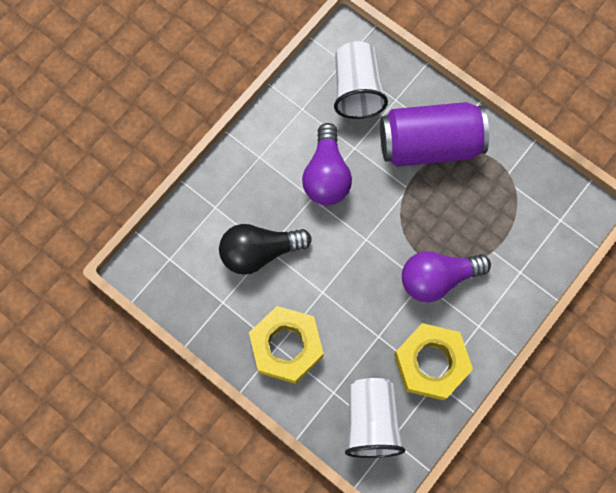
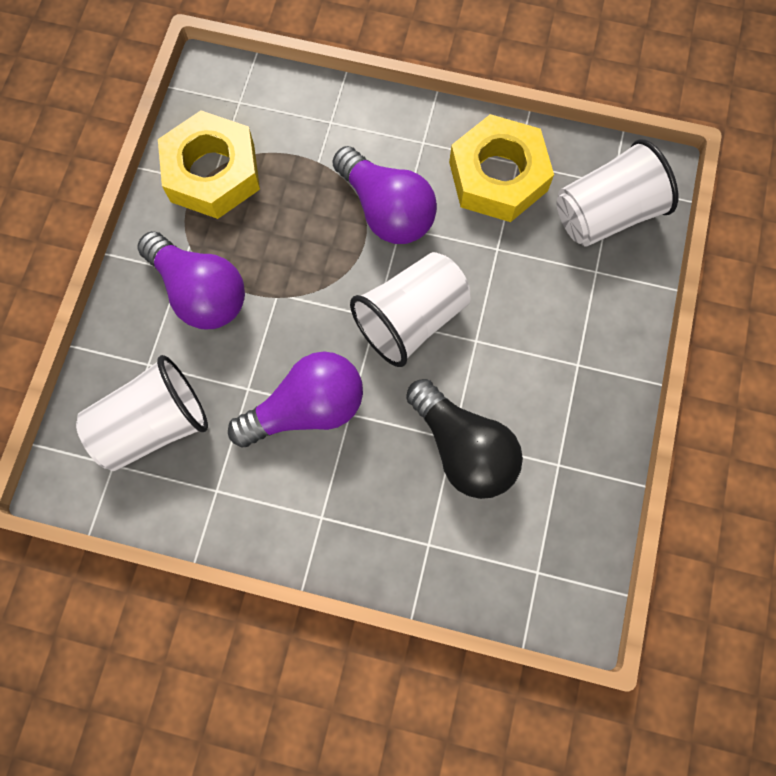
camera: 115 degrees left, 0 degrees up
yellow nut [249,306,324,384] -> yellow nut moved to [158,110,260,219]
purple can [380,102,489,167] -> purple light bulb [138,231,245,329]
none -> white cup [350,252,470,367]

